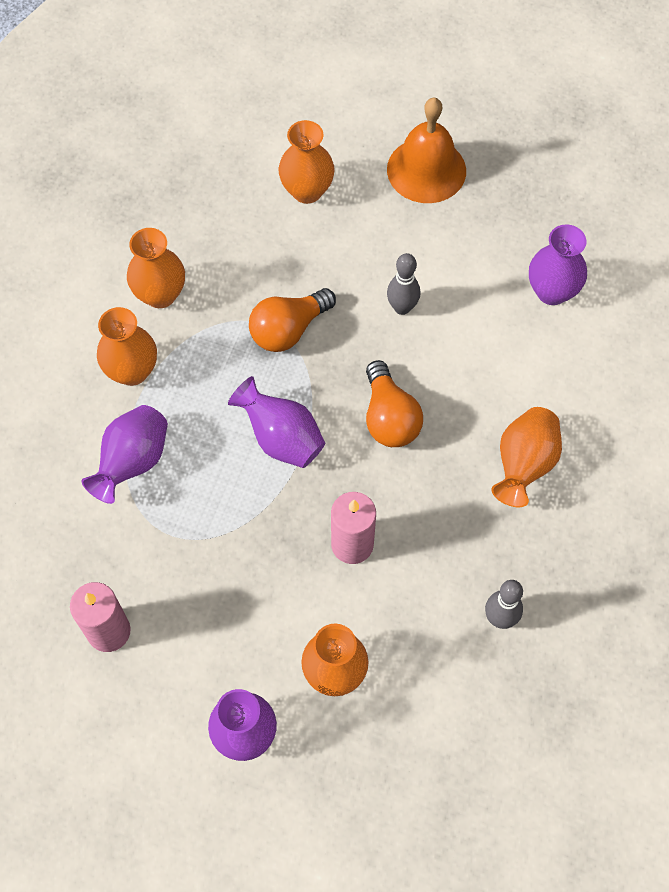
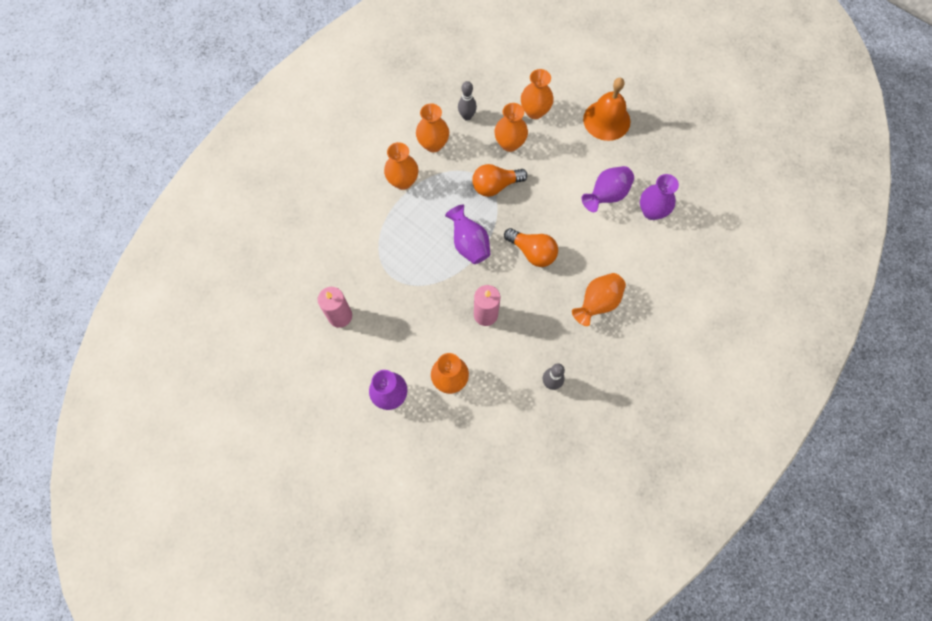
camera: 20 degrees right, 5 degrees up
purple vase [81,405,168,504] -> purple vase moved to [582,166,634,212]
orange light bulb [366,360,423,447] -> orange light bulb turned 60 degrees counterclockwise [504,228,558,267]
grey bowling pin [387,253,420,315] -> grey bowling pin moved to [458,81,477,121]
none -> orange vase [495,103,528,152]

